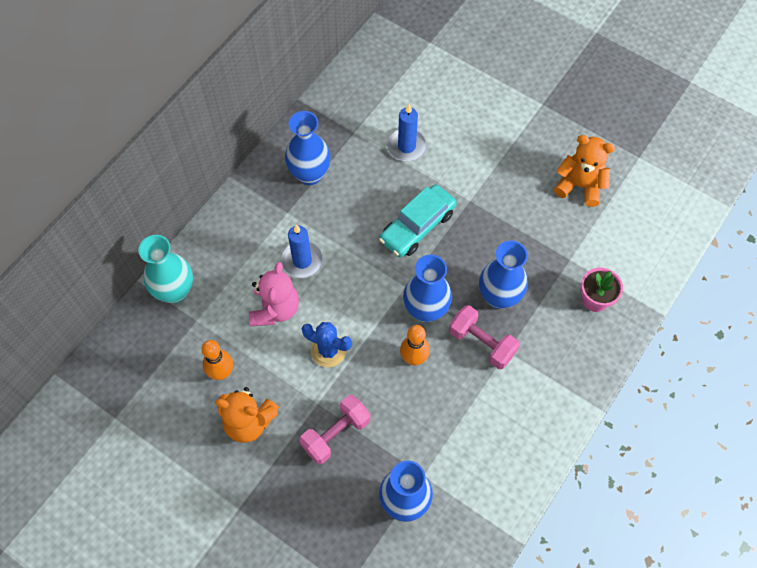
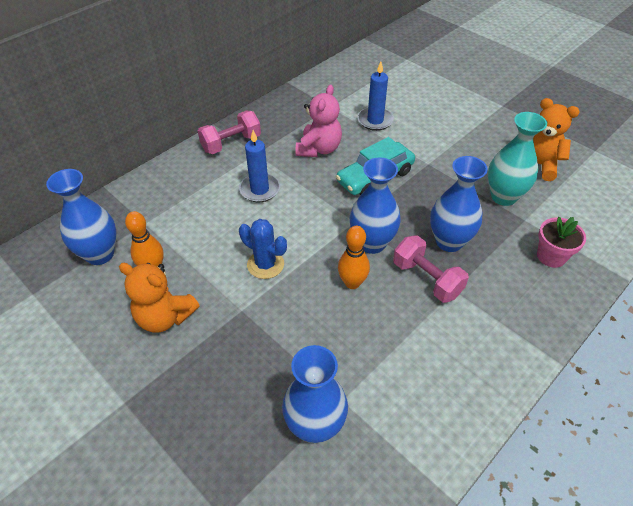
camera: 10 degrees right, 15 degrees down
turquoise vase [138,235,193,304] -> turquoise vase moved to [488,112,547,206]
pink teddy bear [249,262,299,326] -> pink teddy bear moved to [296,85,342,157]
blue vase [285,111,331,185] -> blue vase moved to [46,169,117,265]
pink dumbbell [299,395,371,464] -> pink dumbbell moved to [198,111,261,154]

